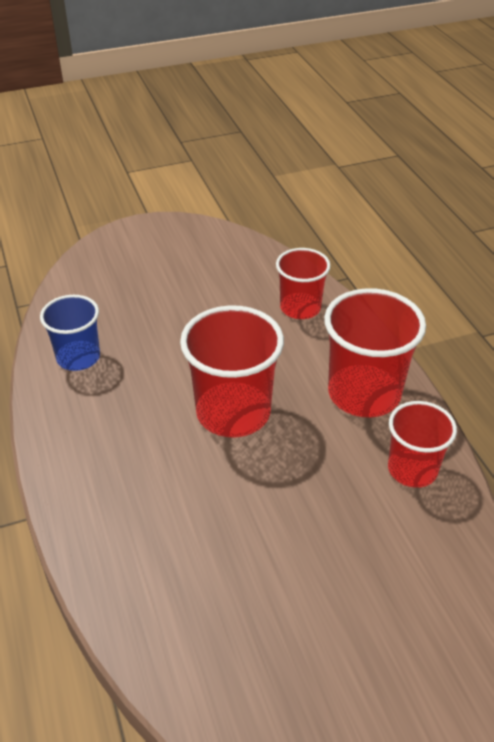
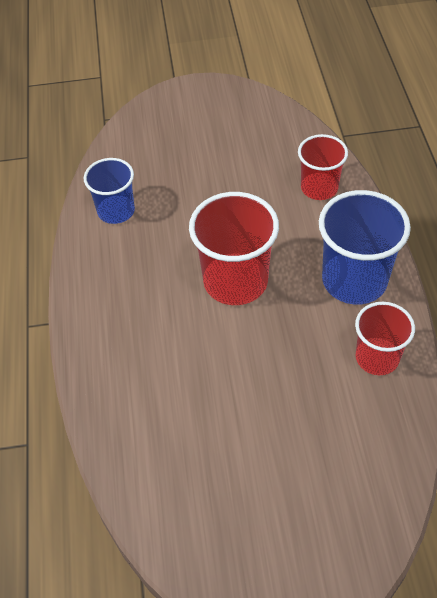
camera: 15 degrees right, 10 degrees up
red cup [324,288,426,418] -> blue cup [319,190,411,305]

